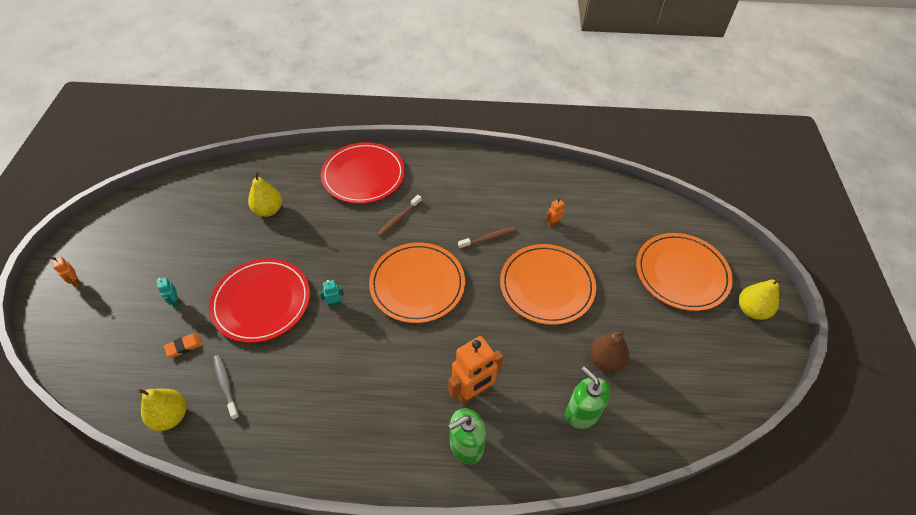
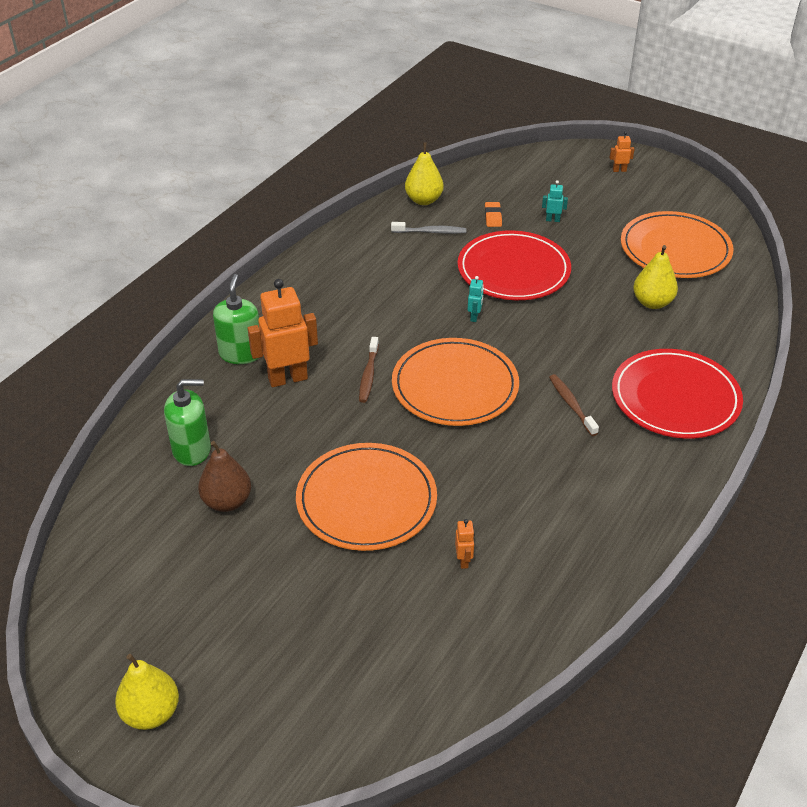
camera: 120 degrees right, 10 degrees down
orange robot [449,336,503,405] -> orange robot turned 75 degrees clockwise [248,279,318,387]
brown toothbrush [458,227,517,249] -> brown toothbrush moved to [359,337,379,403]
orange plate [636,233,733,311] -> orange plate moved to [621,211,733,278]

